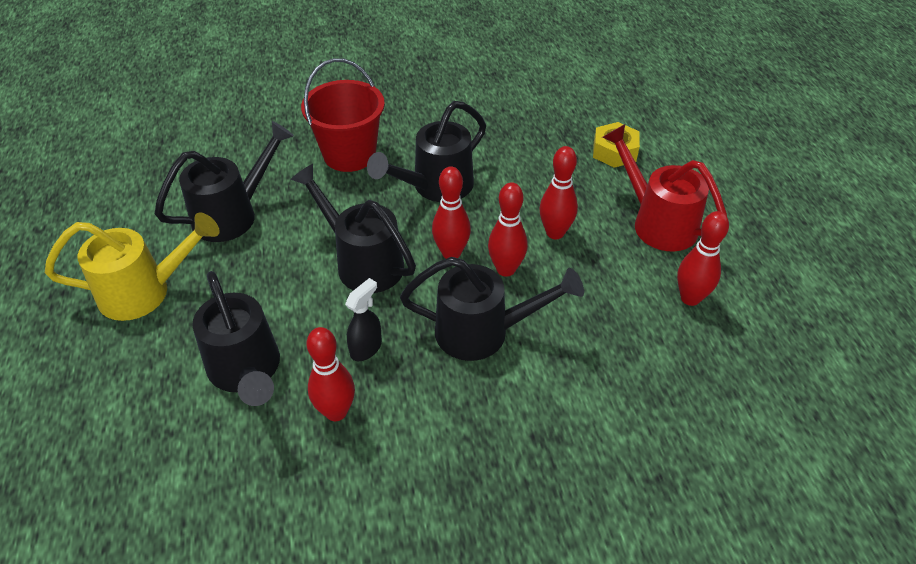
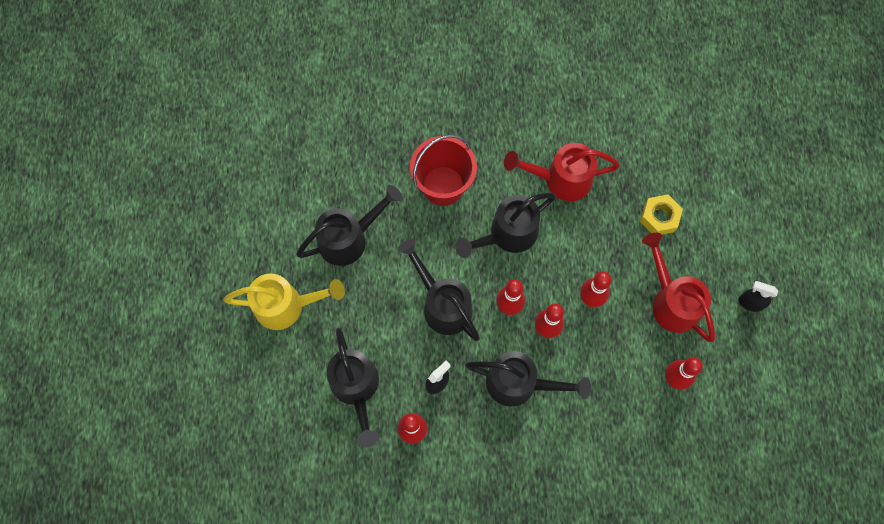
camera: 10 degrees right, 25 degrees up
none -> red watering can [504,143,620,201]
none -> black spray bottle [739,281,778,312]

